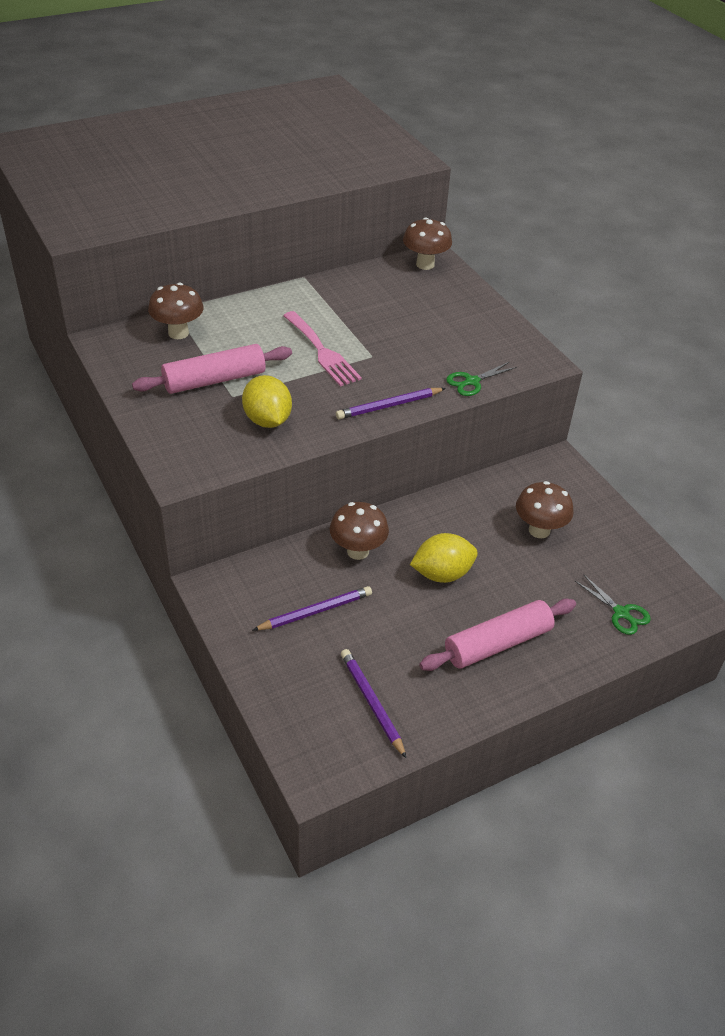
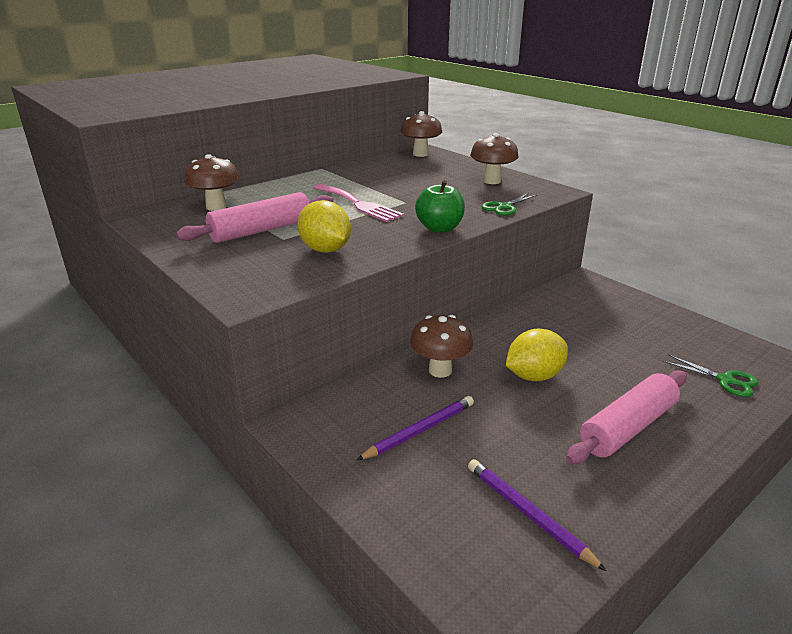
camera: 10 degrees left, 15 degrees down
purple pencil [336,388,446,419] -> green apple [415,180,465,233]
brown mushroom [516,481,574,538] -> brown mushroom moved to [470,133,519,184]

